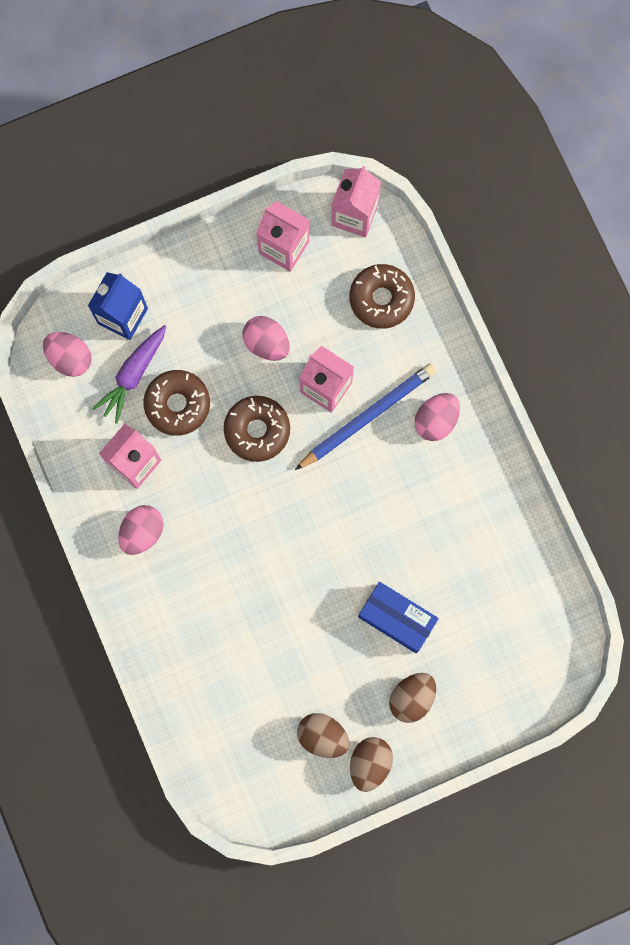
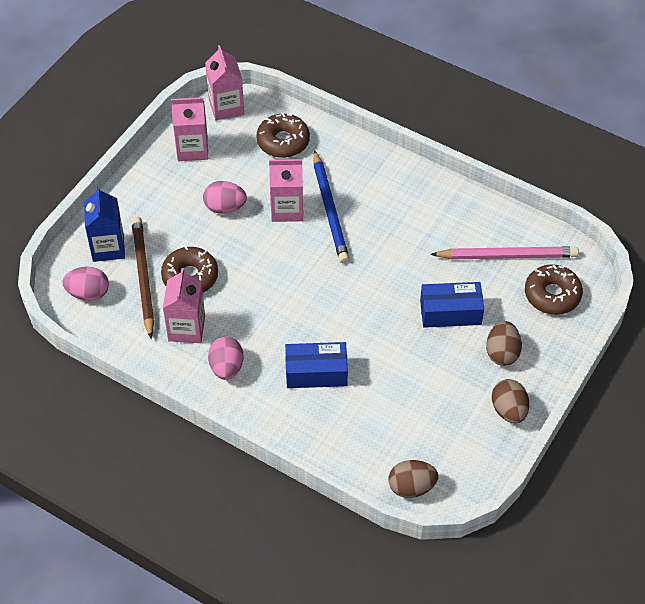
camera: 35 degrees left, 25 degrees down
purple carrot [92,325,166,424] -> brown pencil [132,216,154,339]
brown donut [224,396,290,462] -> brown donut moved to [525,264,583,315]
blue pencil [295,363,436,470] -> blue pencil turned 150 degrees clockwise [314,150,349,264]
brown egg [297,713,350,758] -> brown egg moved to [389,460,438,498]
pink egg [414,393,460,441] -> none
none -> blue box [285,342,348,388]
none -> pink pencil [430,246,579,260]

